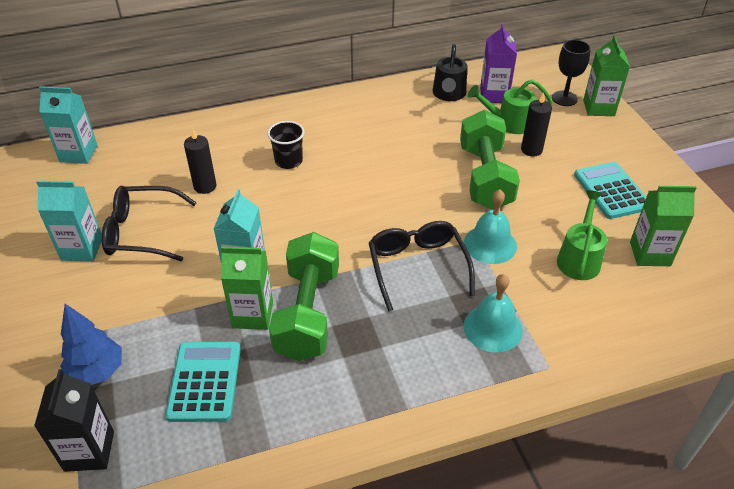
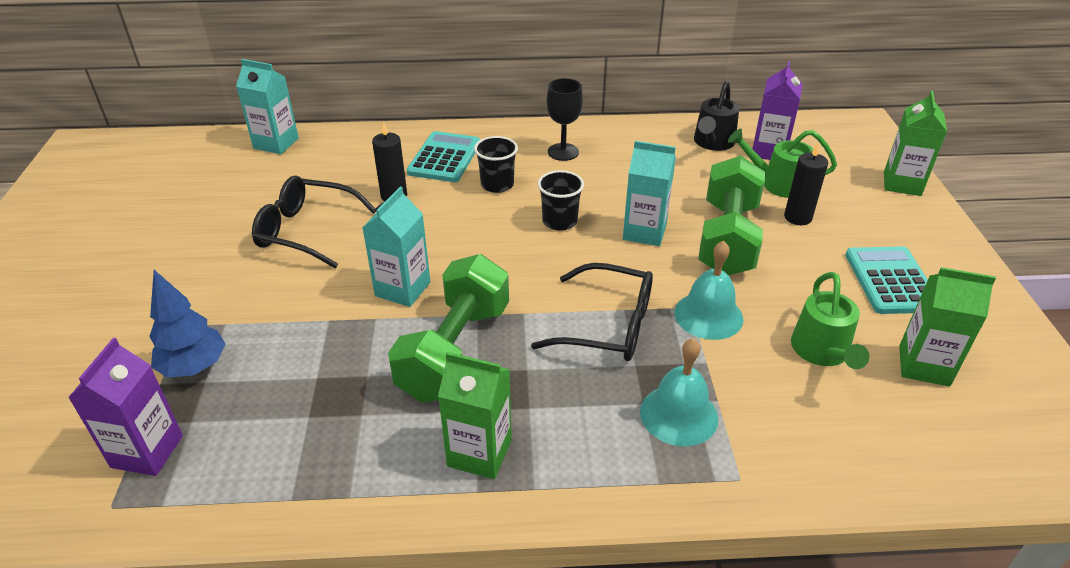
camera: 15 degrees right, 5 degrees down
black carton [34,369,114,472] -> purple carton [68,338,183,476]
turquoise carton [36,181,102,261] -> turquoise carton moved to [623,141,676,246]
turquoise calculator [165,342,241,422] -> turquoise calculator moved to [407,131,480,182]
green carton [221,247,273,330] -> green carton moved to [438,352,512,479]
black glasses [369,221,475,312] -> black glasses turned 105 degrees clockwise [531,263,653,361]
black goblet [552,40,591,106] -> black goblet moved to [546,78,583,161]
green watering can [557,190,607,280] -> green watering can turned 150 degrees clockwise [791,272,869,369]
none -> black cup [538,170,584,231]

